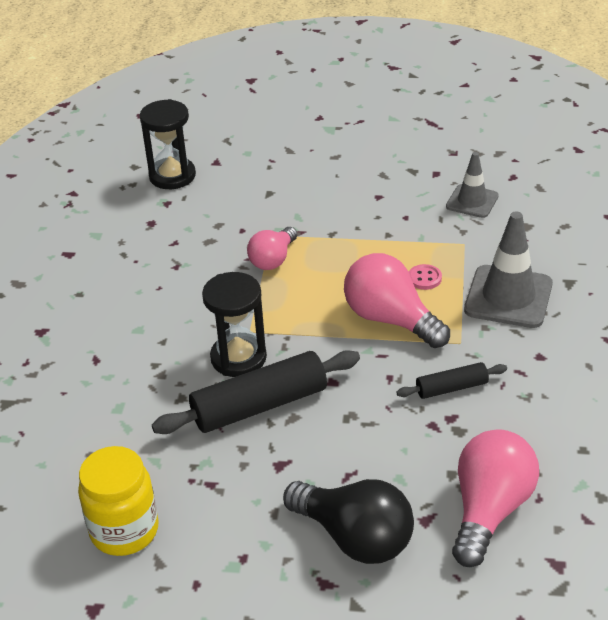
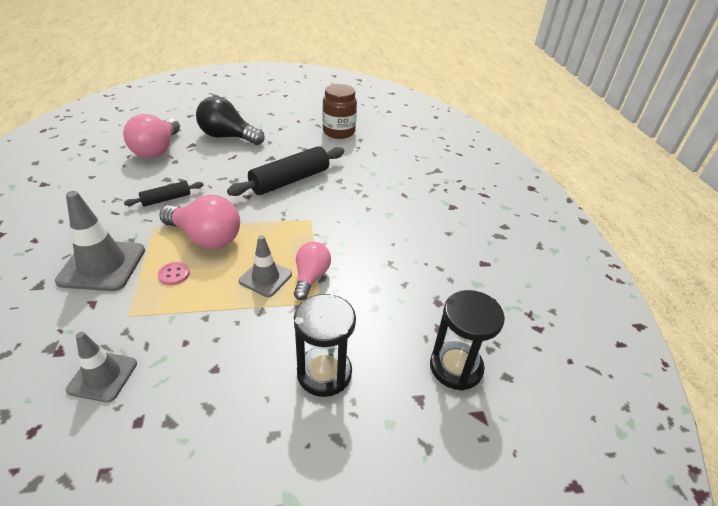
camera: 160 degrees right, 0 degrees up
yellow jar [78,446,159,556] -> brown jar [323,84,357,139]
black hourglass [202,272,267,377] -> black hourglass moved to [294,294,356,397]
none -> grey traffic cone [239,235,292,297]

